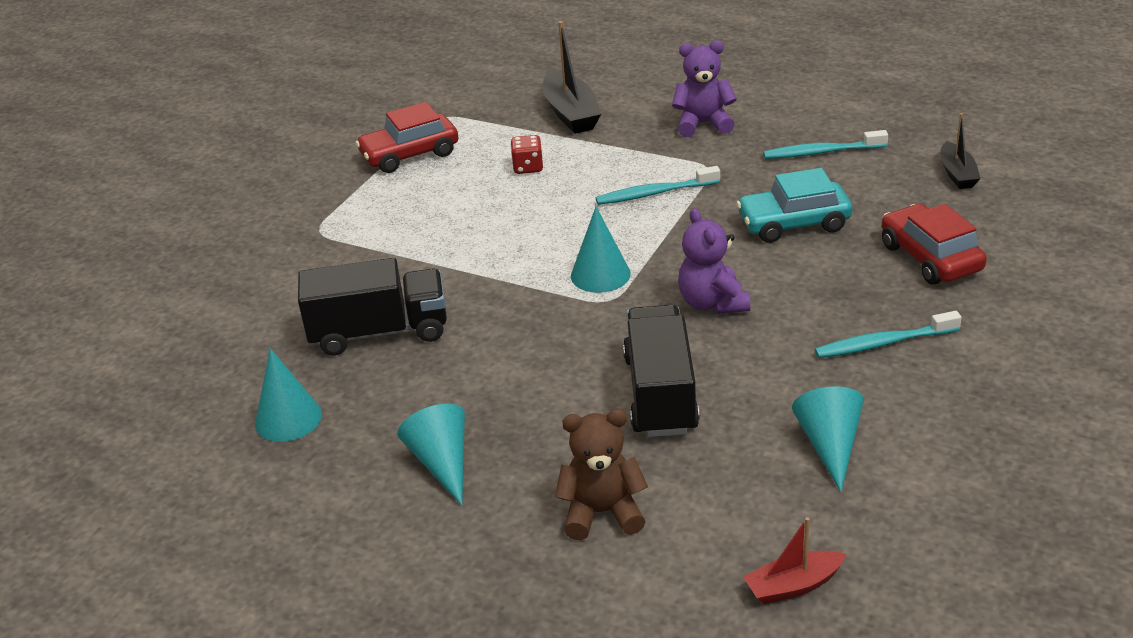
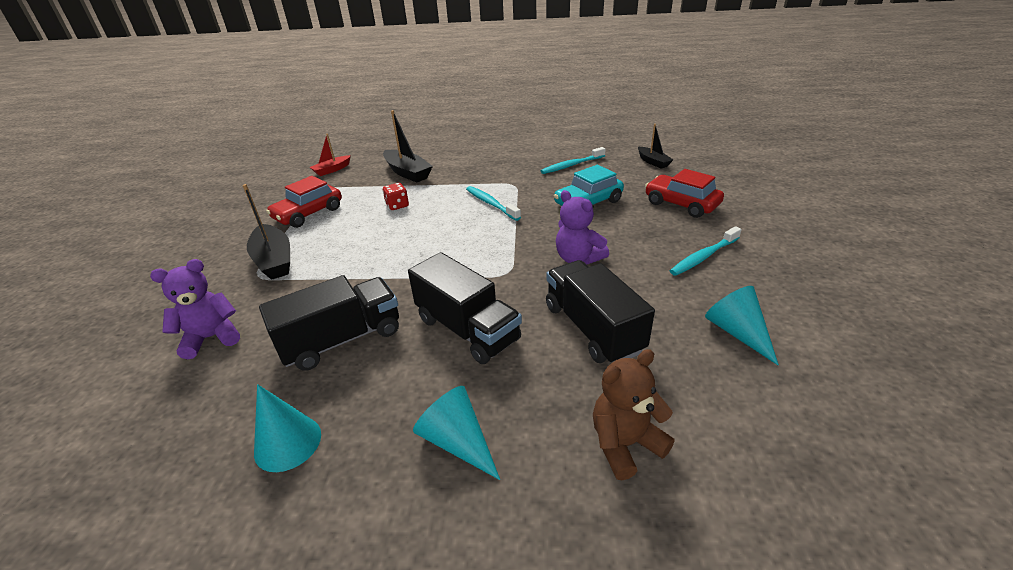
camera: 25 degrees left, 0 degrees up
turquoise cone [571,207,631,293] -> none
turquoise toothbrush [596,166,720,205] -> turquoise toothbrush turned 90 degrees clockwise [466,186,521,221]
purple teddy bear [672,41,737,137] -> purple teddy bear moved to [150,259,240,360]
red boat [743,517,847,604] -> red boat moved to [310,134,351,176]
none -> black boat [243,184,290,280]
none -> black truck [408,252,522,364]

